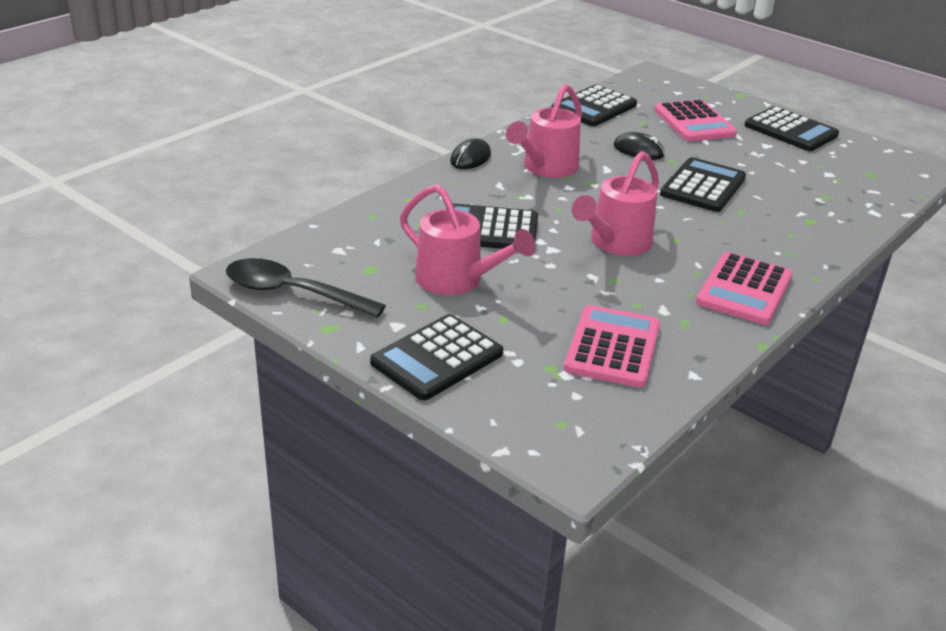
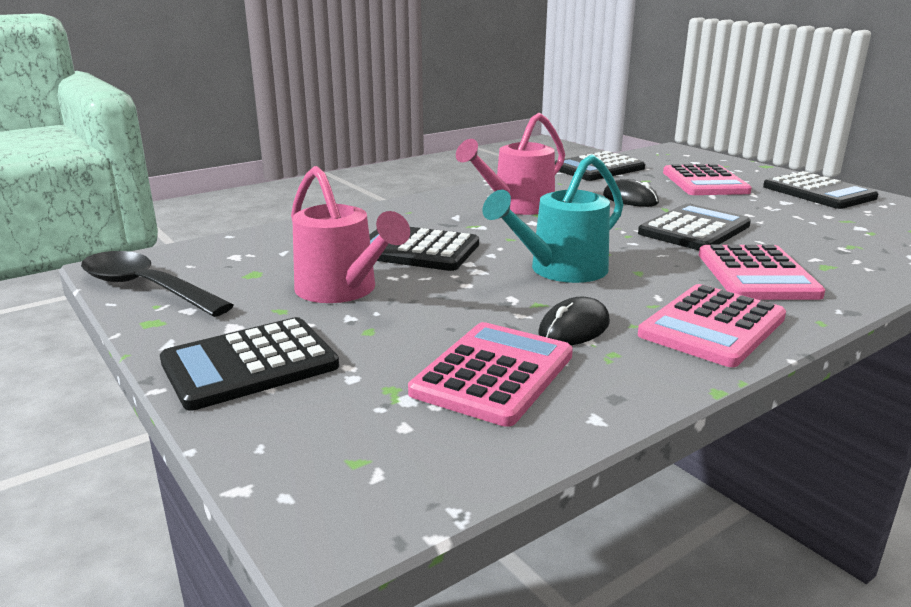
camera: 15 degrees right, 10 degrees down
black mouse [450,138,491,169] -> black mouse moved to [538,297,610,345]
pink watering can [571,151,659,256] -> turquoise watering can [483,154,624,283]
none -> pink calculator [699,245,825,300]

